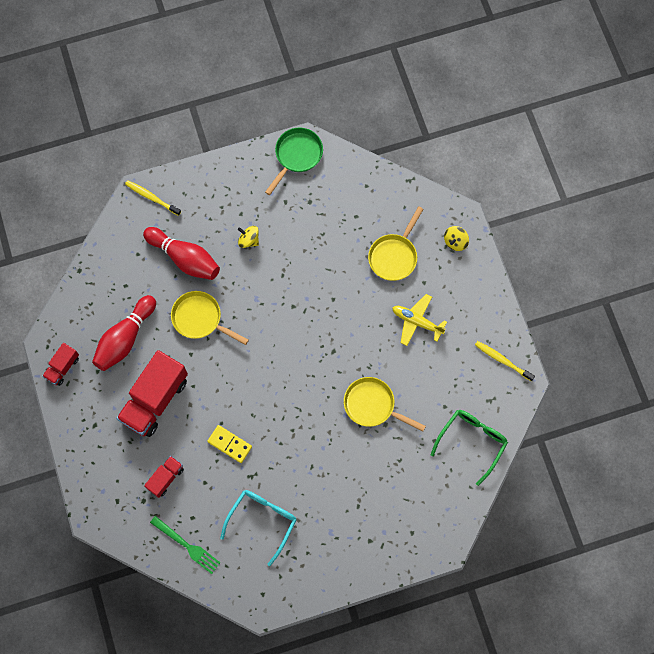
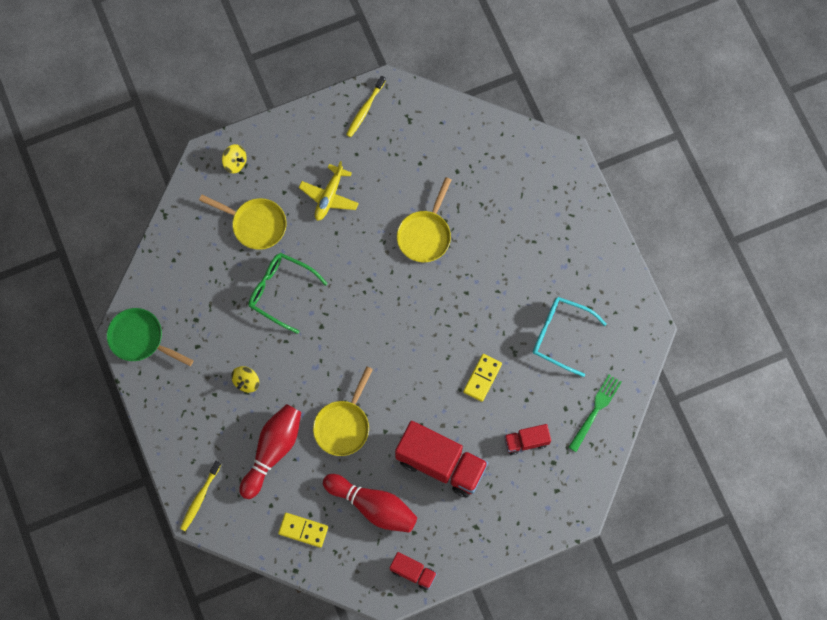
camera: 95 degrees left, 0 degrees up
red truck [144,456,184,498] -> red truck turned 45 degrees counterclockwise [504,424,551,455]
green glasses [430,410,508,486] -> green glasses moved to [248,253,328,334]
none -> yellow domino [278,513,328,548]

